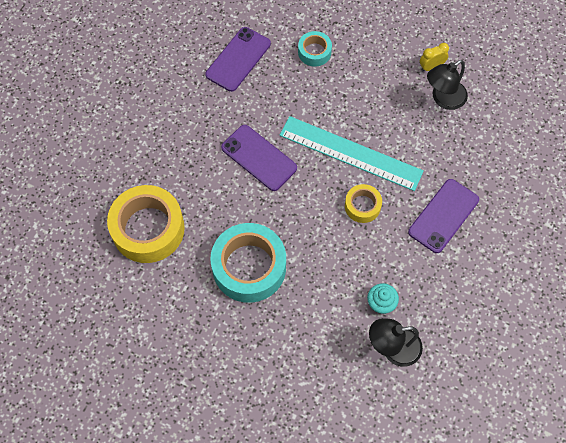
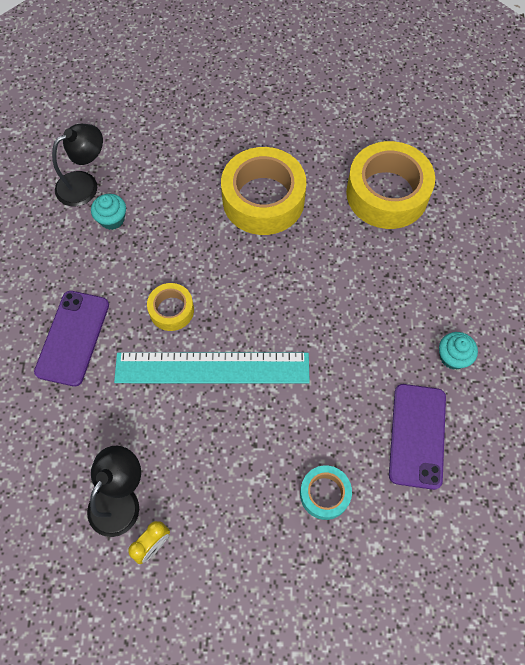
camera: 155 degrees right, 0 degrees up
turquoise tape [210,223,286,303] -> yellow tape [221,147,306,235]
purple phone [221,125,297,191] -> none
none -> turquoise cupcake [439,332,478,370]

